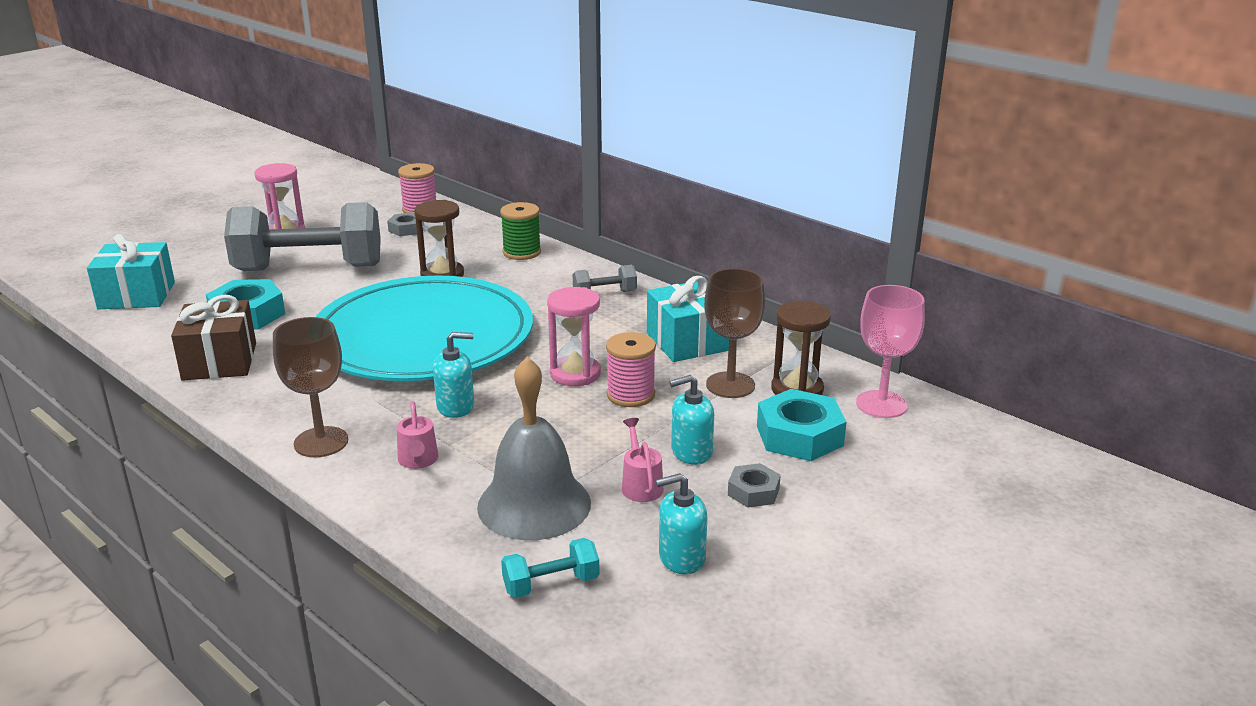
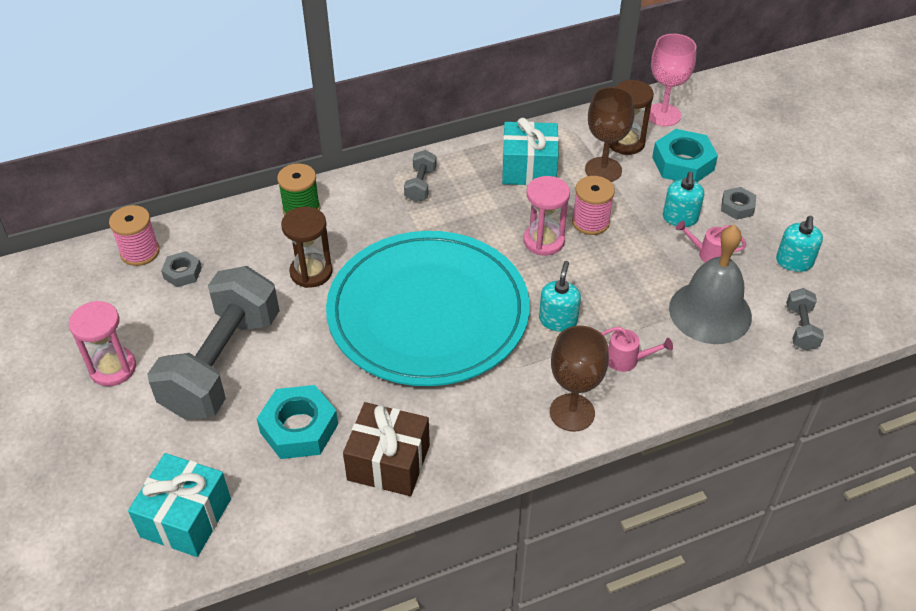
camera: 65 degrees left, 20 degrees up
turquoise dumbbell [501,538,600,598] -> grey dumbbell [786,288,824,351]

